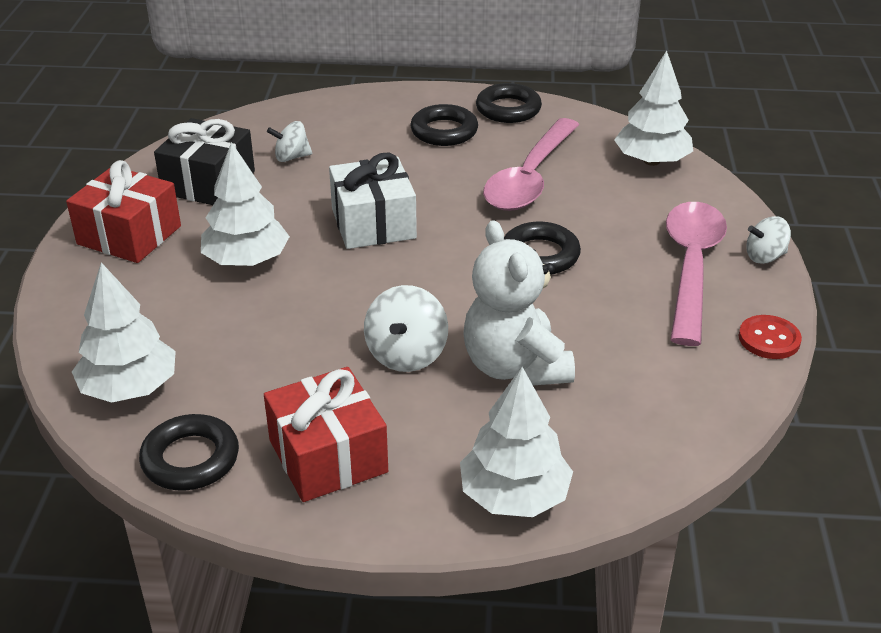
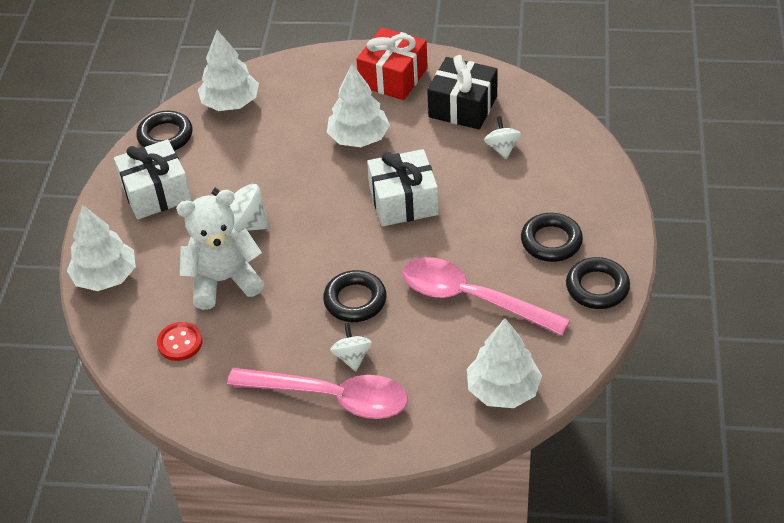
camera: 95 degrees right, 10 degrees up
red gift [264,367,388,502] -> white gift [114,139,192,220]
red button [739,315,802,359] -> red button moved to [157,322,202,361]
white spinning top [746,216,791,264] -> white spinning top moved to [330,323,372,371]

